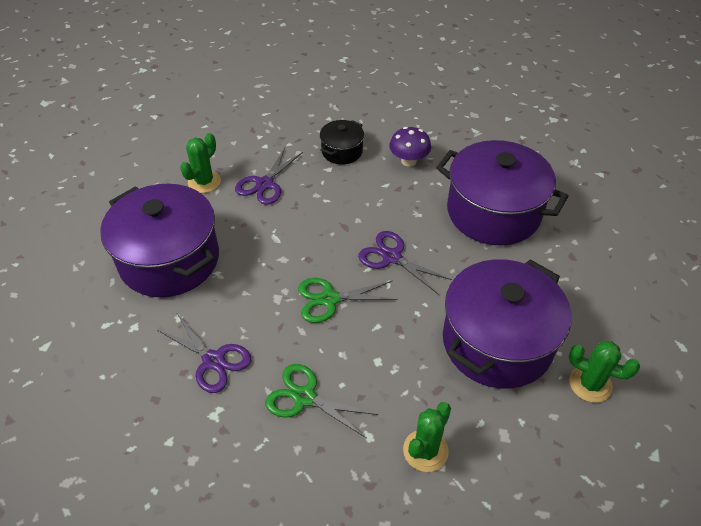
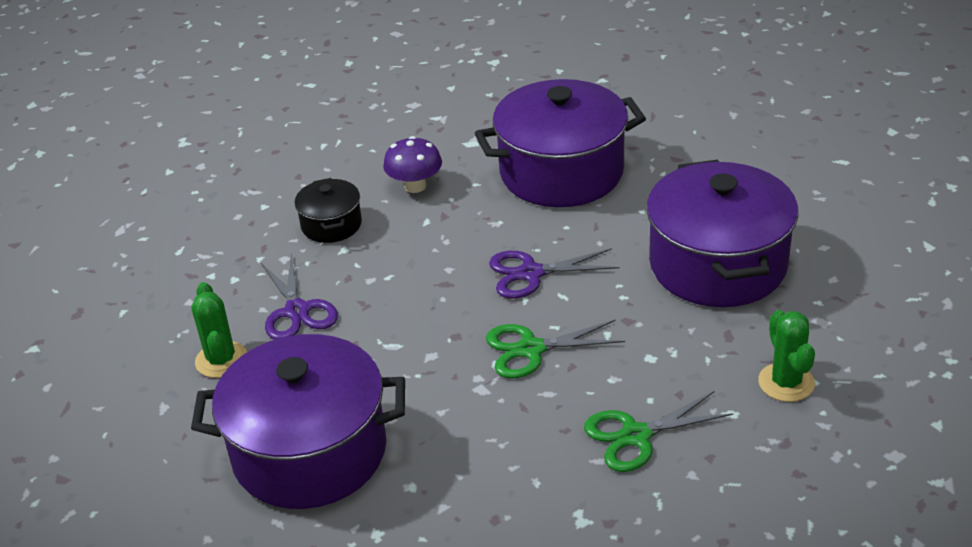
camera: 45 degrees left, 10 degrees down
purple scissors [157,314,252,393] -> none
green scissors [298,278,398,323] -> green scissors turned 45 degrees clockwise [486,320,625,378]
green cactus [569,341,640,403] -> none

